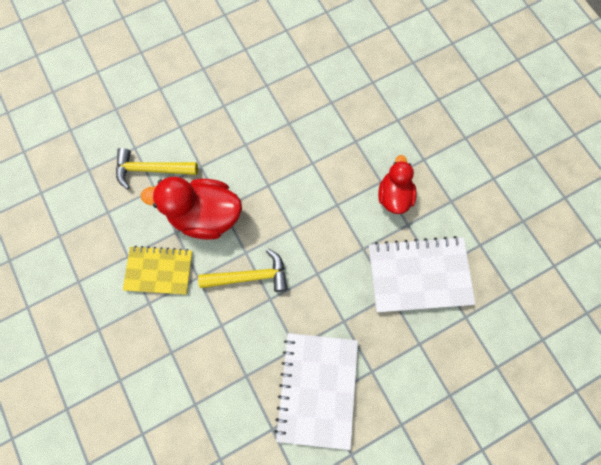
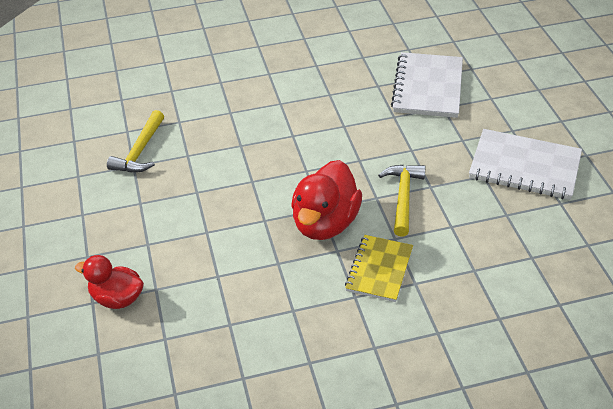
camera: 75 degrees left, 30 degrees down
yellow hammer [116,148,198,189] -> yellow hammer moved to [107,110,164,173]
red duck [378,155,417,214] -> red duck moved to [75,255,144,309]

